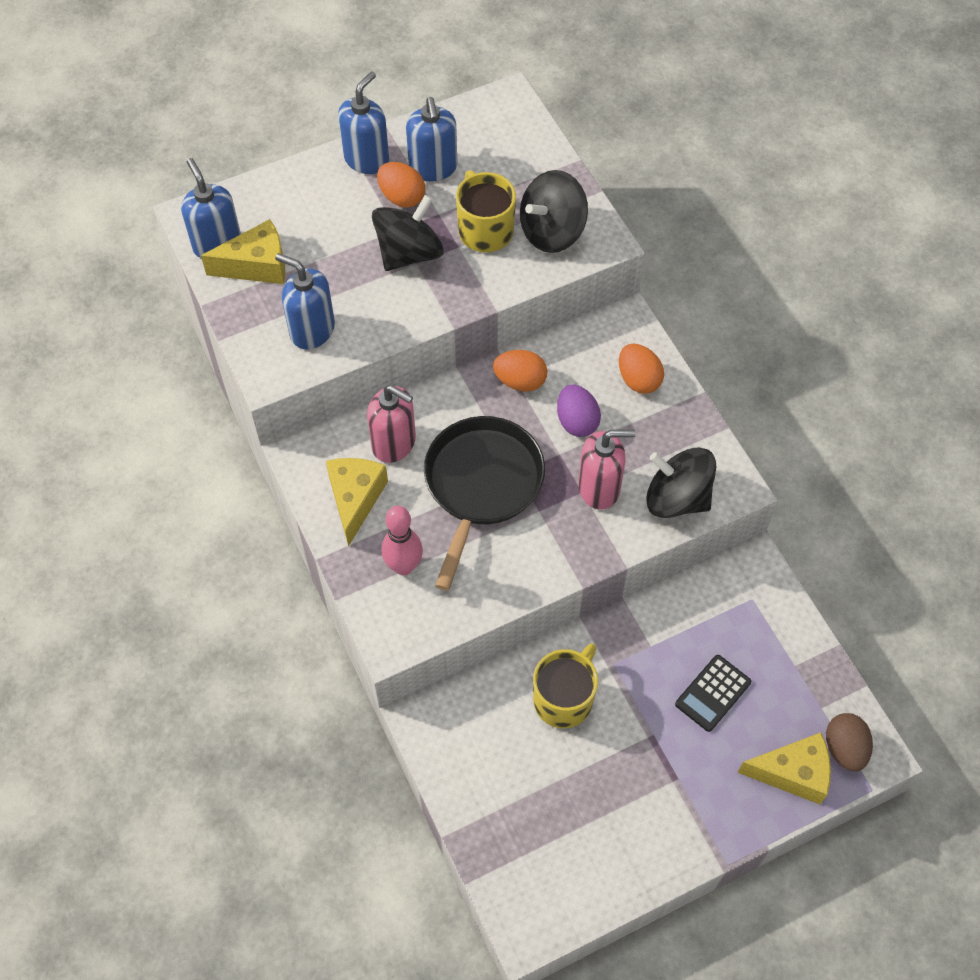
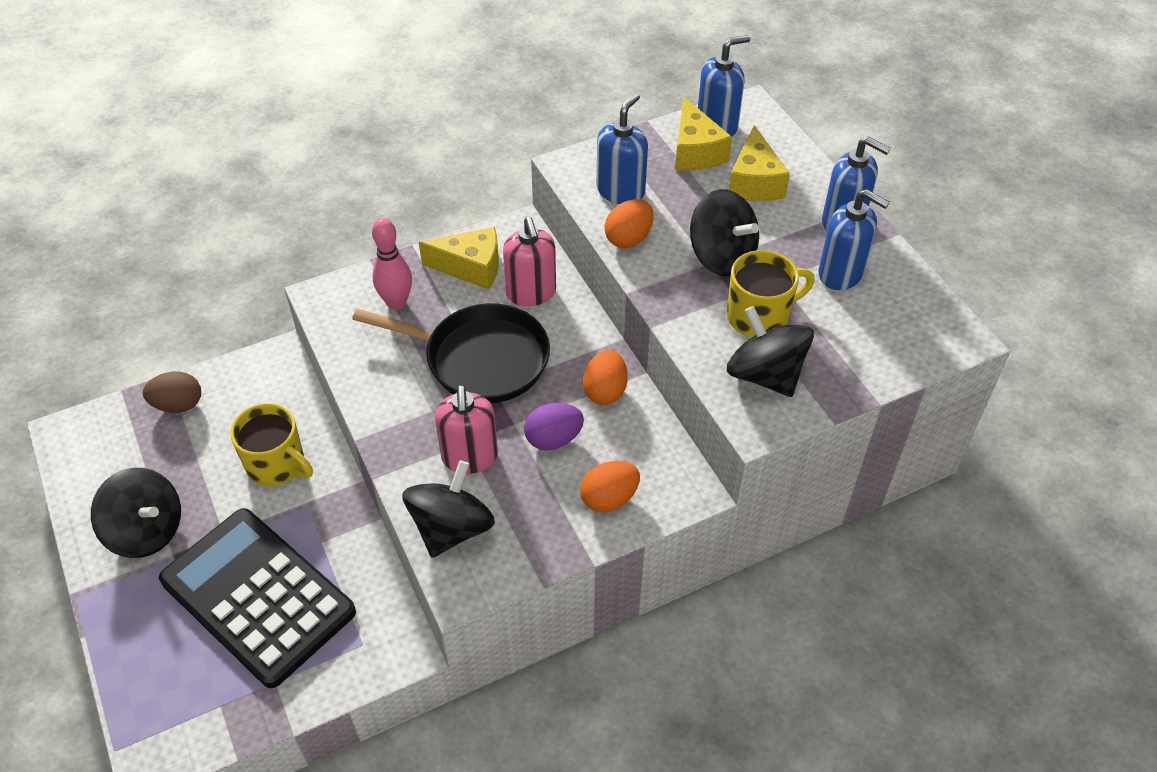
camera: 90 degrees right, 10 degrees down
pink soap dispenser [367,385,416,463] -> pink soap dispenser turned 45 degrees counterclockwise [503,217,556,306]
orange egg [377,162,425,208] -> orange egg moved to [604,199,654,248]
blue soap dispenser [406,97,457,182] -> blue soap dispenser turned 135 degrees counterclockwise [819,189,890,290]
black calculator [675,655,751,732] -> black calculator [159,508,356,688], size x2.35
yellow cheese [738,733,831,804] -> yellow cheese moved to [728,125,790,201]
brown egg [826,713,873,772] -> brown egg moved to [143,371,201,413]
none -> black spinning top [91,468,181,558]

